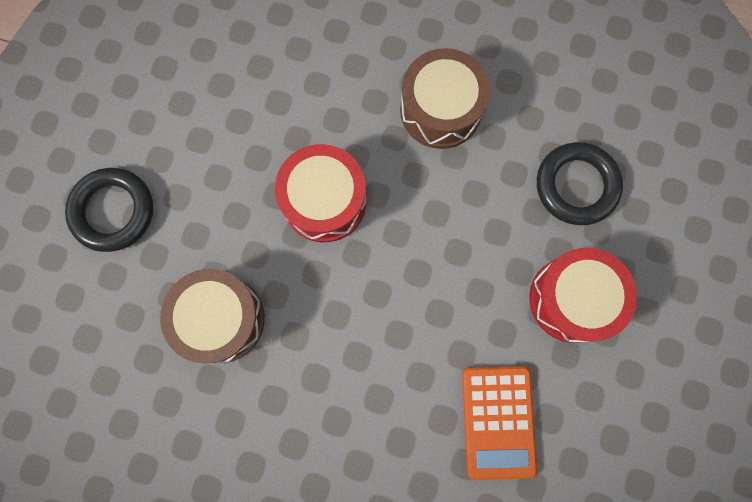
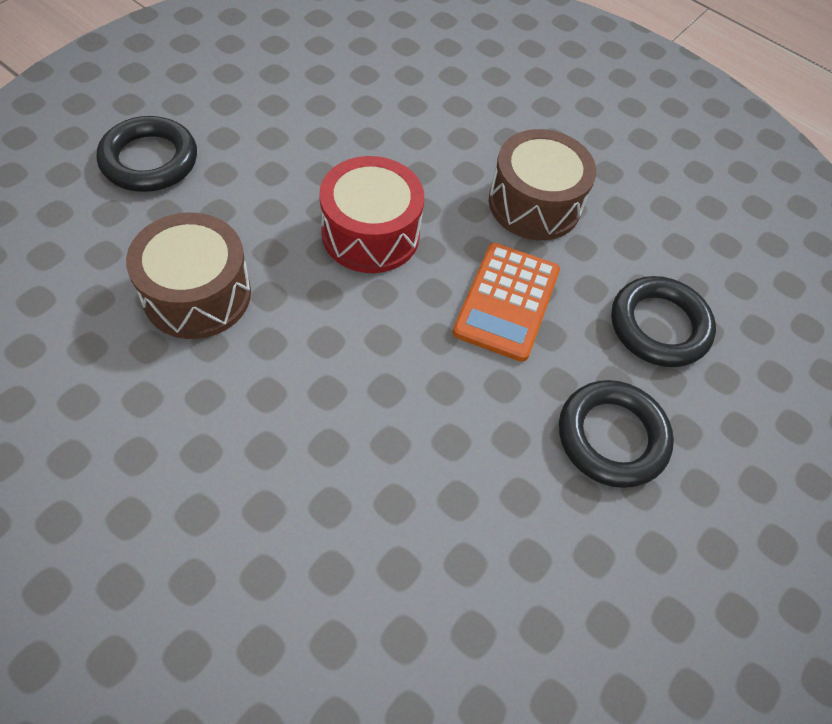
camera: 15 degrees right, 20 degrees down
orange calculator [462,366,537,480] -> orange calculator moved to [453,243,560,362]
red drum [529,248,637,343] -> black ring [559,380,674,488]

